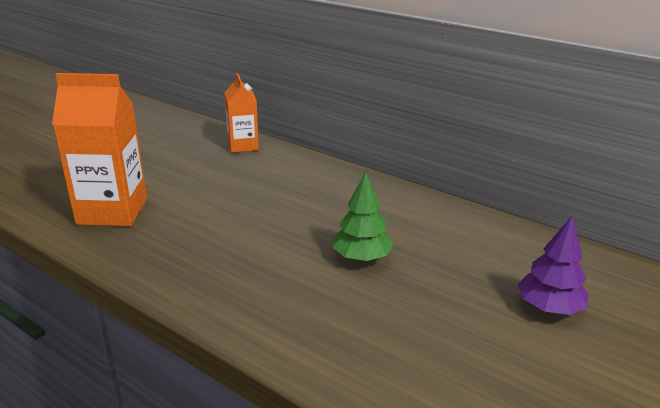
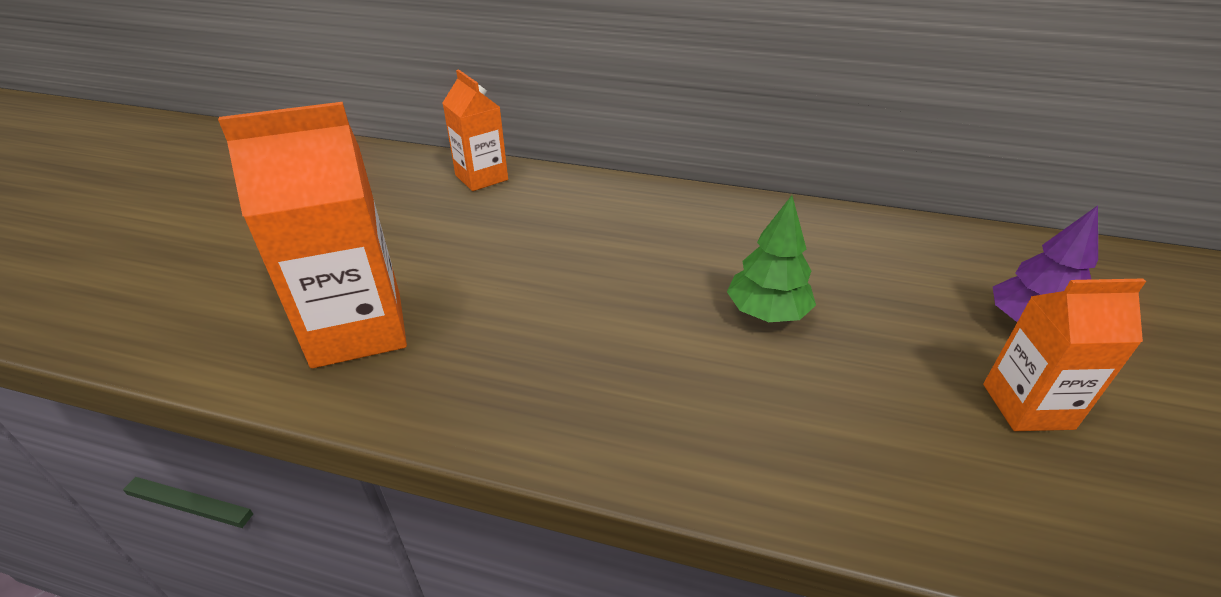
camera: 20 degrees left, 10 degrees up
none -> orange carton [983,278,1146,431]

